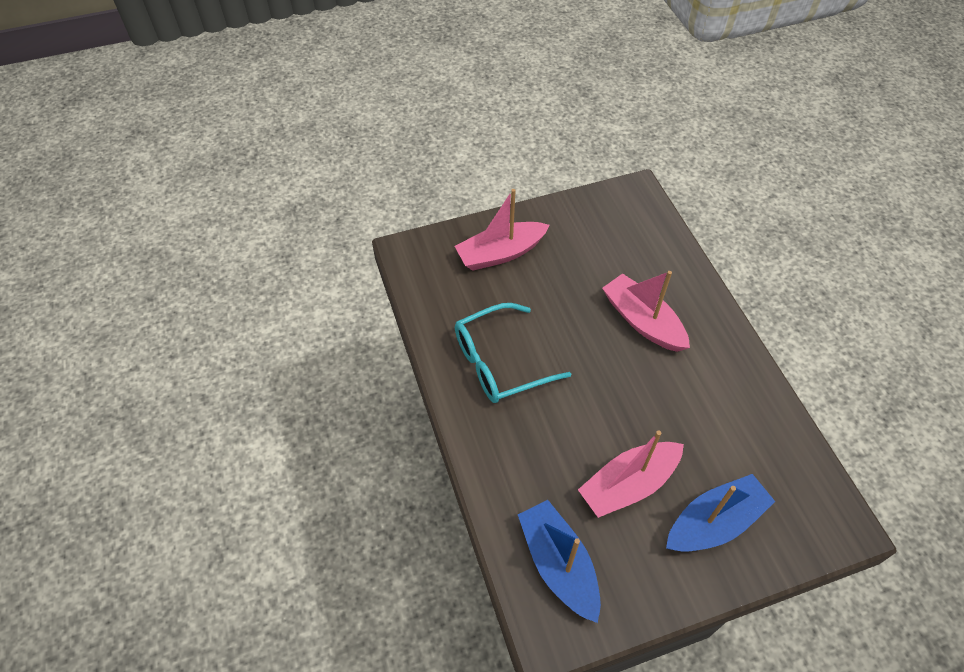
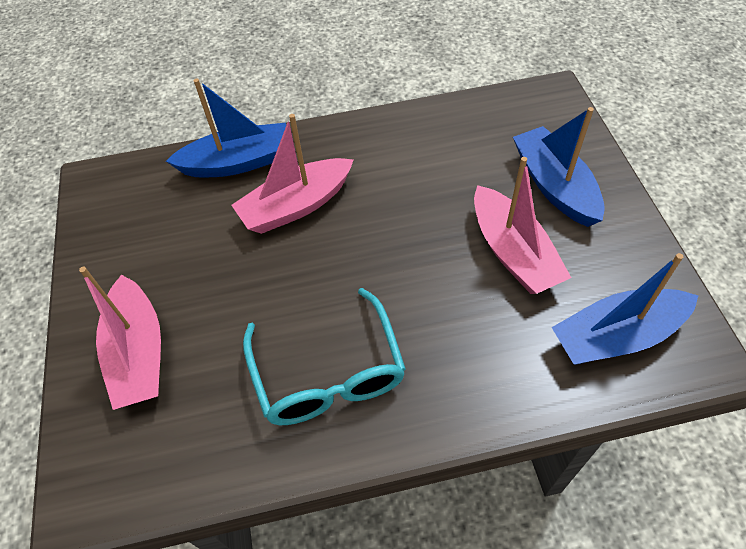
camera: 80 degrees left, 0 degrees up
none -> blue boat [166,79,286,177]

